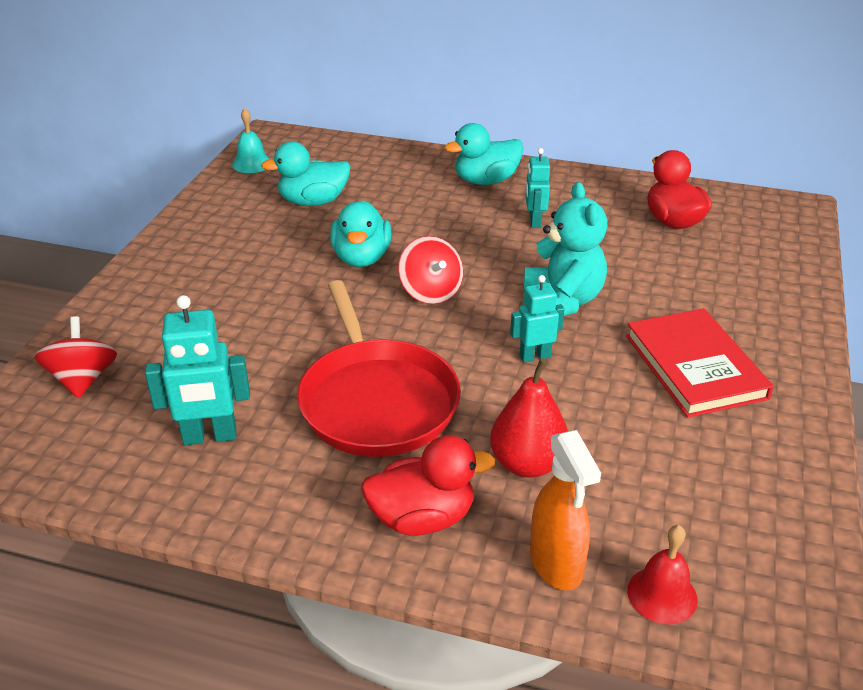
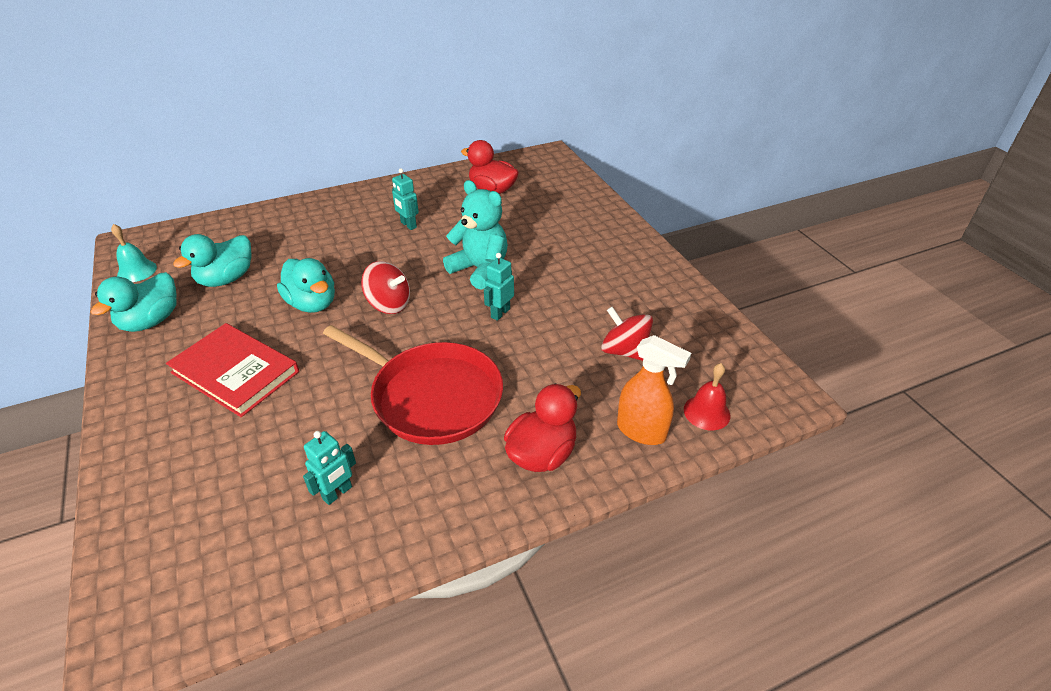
camera: 40 degrees left, 5 degrees up
red spinning top [35,316,117,398] -> red spinning top moved to [601,307,653,361]
turquoise robot [145,295,250,445] -> turquoise robot [303,431,356,505], size x0.63
turquoise duck [445,123,524,185] -> turquoise duck moved to [91,272,177,332]
red pear [490,358,568,478] -> none
red book [626,308,774,418] -> red book moved to [166,323,299,417]

